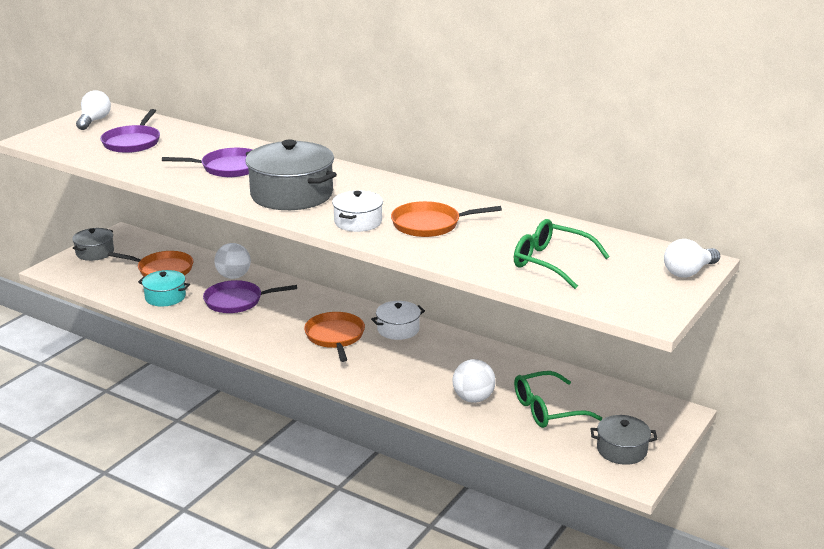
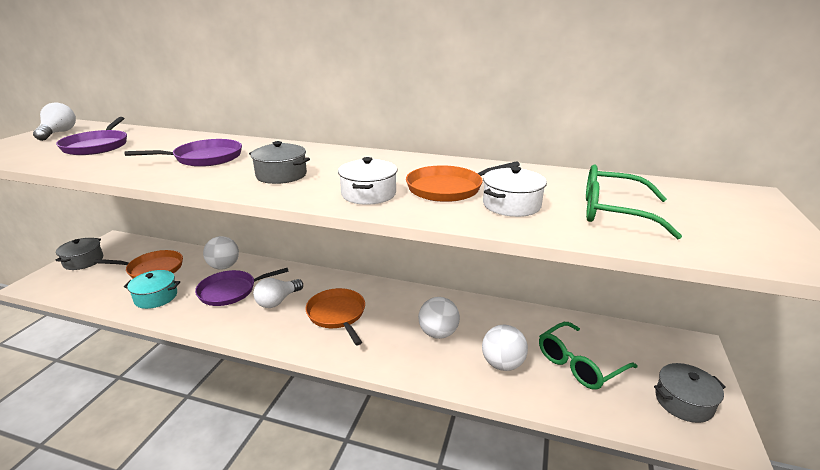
camera: 15 degrees left, 0 degrees up
grey pot [245,139,337,210] -> grey pot [249,141,310,184], size x0.55
white pot [371,301,425,340] -> white pot moved to [483,166,547,217]
white light bulb [664,239,720,278] -> white light bulb moved to [253,278,303,308]
none -> white ball [418,297,460,339]

